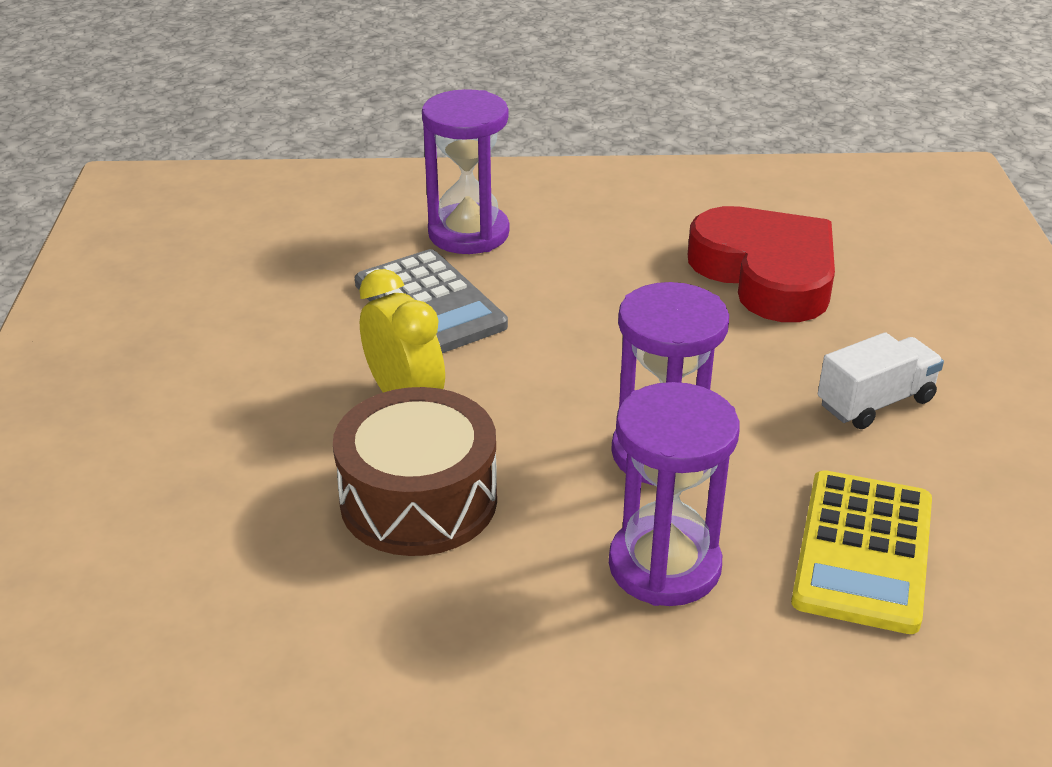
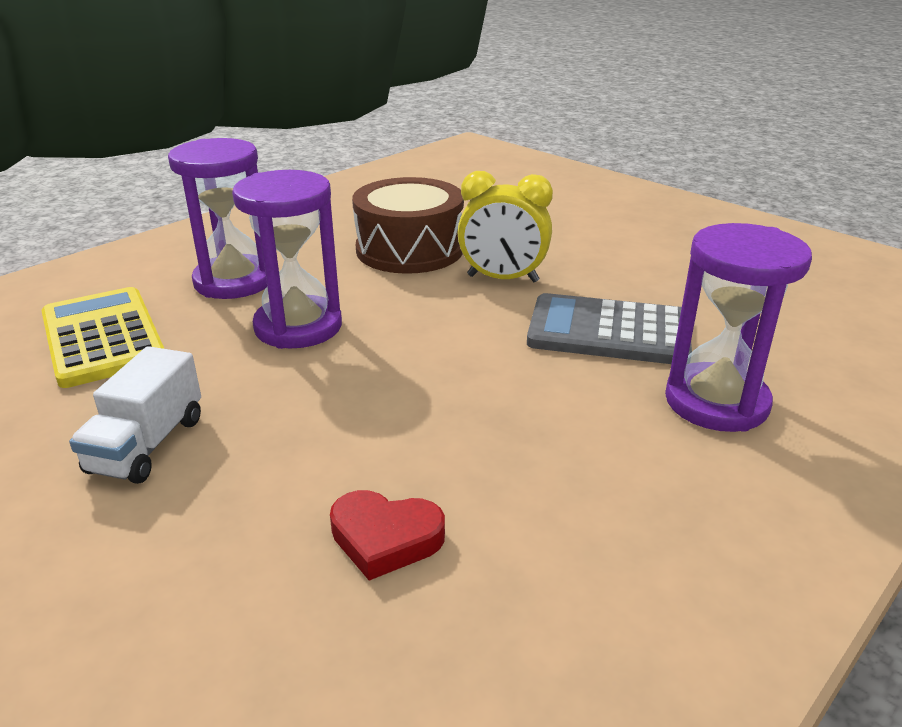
camera: 135 degrees right, 5 degrees down
red heart [688,206,835,322] -> red heart [330,490,445,580], size x0.46

